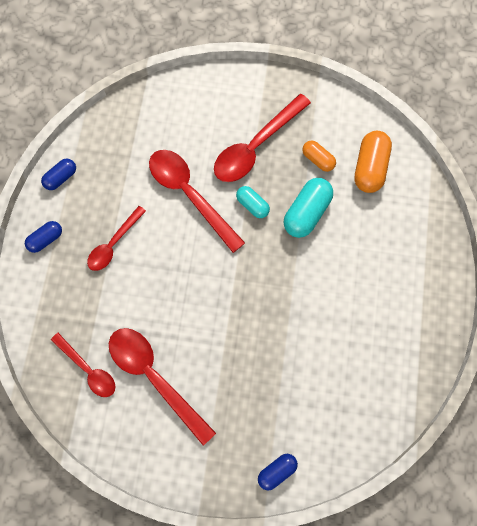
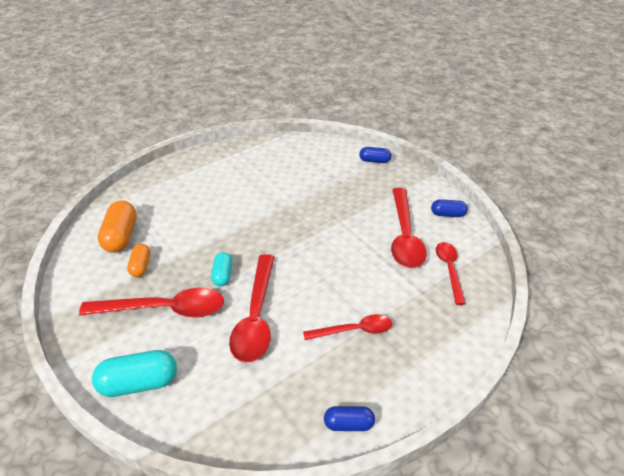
camera: 135 degrees left, 30 degrees down
blue capsule [25,221,62,253] -> blue capsule moved to [431,199,468,217]
turquoise capsule [284,178,333,238] -> turquoise capsule moved to [92,350,177,397]
orange capsule [354,131,392,193] -> orange capsule turned 60 degrees counterclockwise [98,200,137,253]

